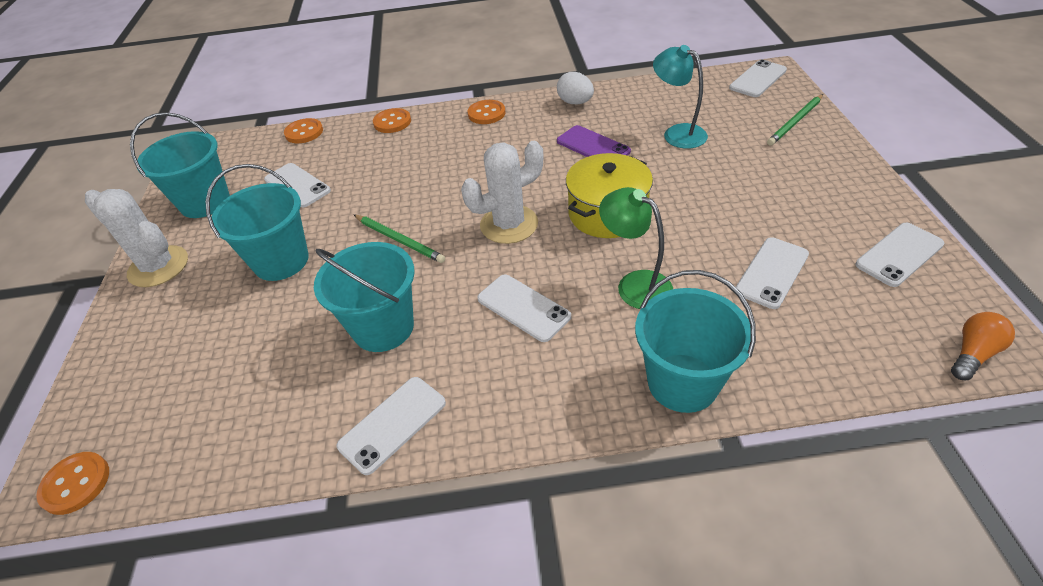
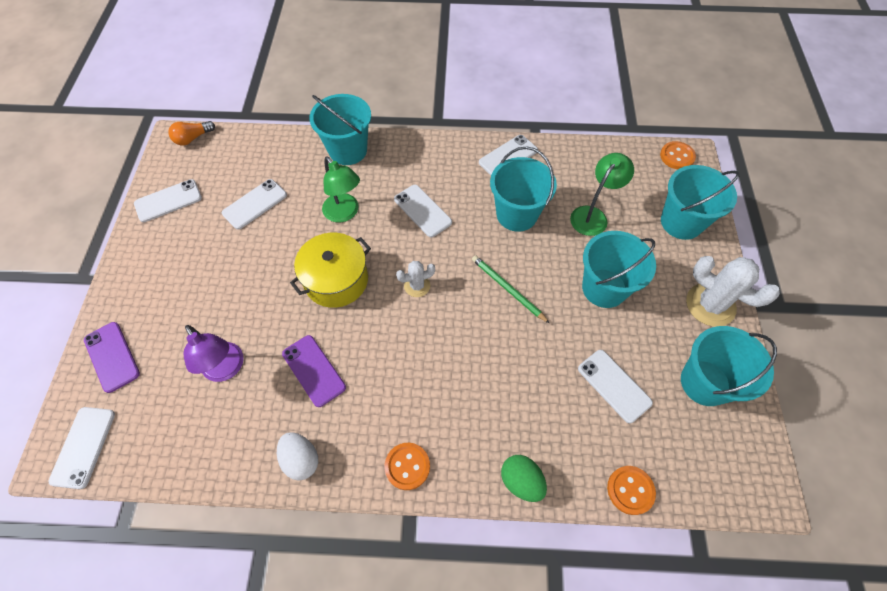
camera: 175 degrees left, 15 degrees up
orange button [373,108,411,133] -> green egg [501,455,547,502]
white cactus [461,141,543,244] -> white cactus [396,261,435,297], size x0.55
turquoise lamp [653,45,708,149] -> purple lamp [184,325,244,382]
white phone [729,59,787,97] -> white phone turned 45 degrees counterclockwise [48,407,115,489]
green pencil [767,94,823,146] -> purple phone [84,322,140,393]
none -> green lamp [570,153,634,236]
none -> turquoise bucket [661,165,740,240]

